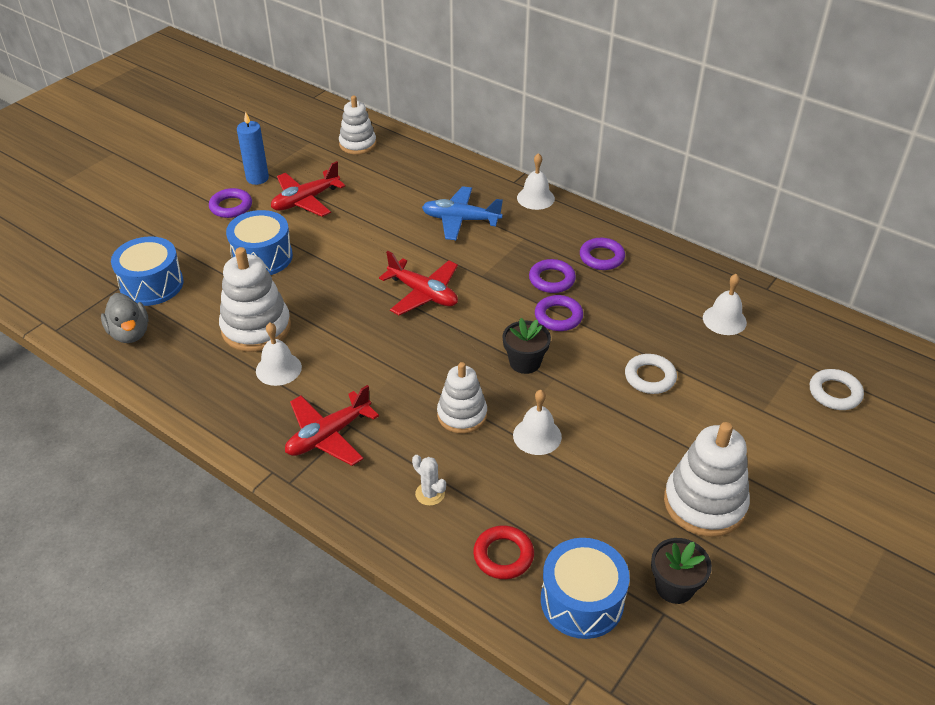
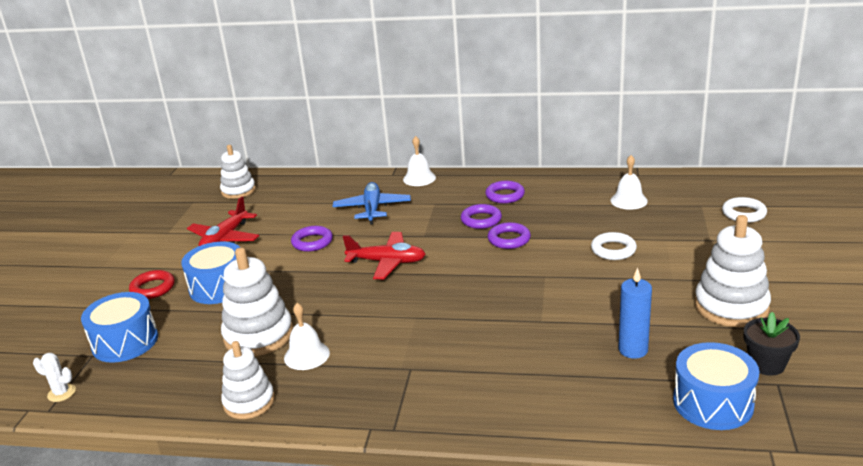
camera: 25 degrees left, 15 degrees down
grey duck [101,293,148,343] -> none
purple ring [209,188,252,218] -> purple ring moved to [291,226,333,252]
blue candle [237,112,269,185] -> blue candle moved to [618,267,652,359]
red plane [285,385,379,466] -> none
white cactus [412,455,446,506] -> white cactus moved to [33,352,76,402]
blue plane [422,186,503,240] -> blue plane turned 105 degrees clockwise [333,182,411,225]
white stacking toy [437,362,487,434] -> white stacking toy moved to [221,341,275,419]
red ring [473,525,534,579] -> red ring moved to [129,270,175,299]
black flower pot [503,318,551,374] -> none
white bell [513,390,562,455] -> none

